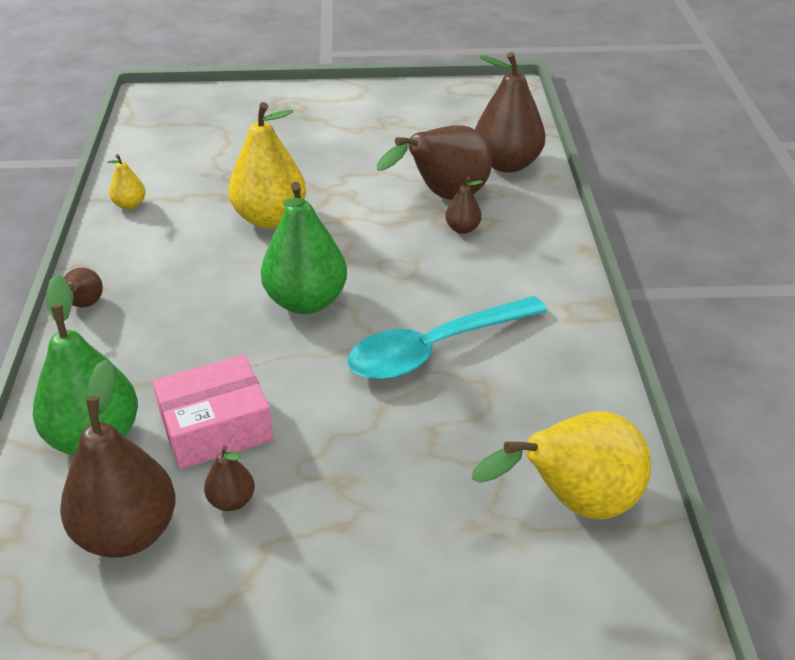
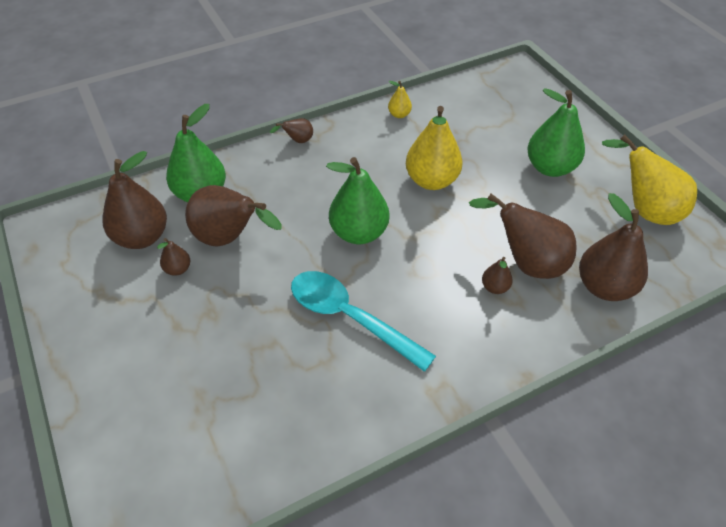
camera: 65 degrees right, 10 degrees up
pink box [152,355,274,470] -> brown pear [185,185,282,246]
yellow pear [472,411,651,519] -> yellow pear moved to [602,134,697,225]
none -> green pear [527,88,585,177]

